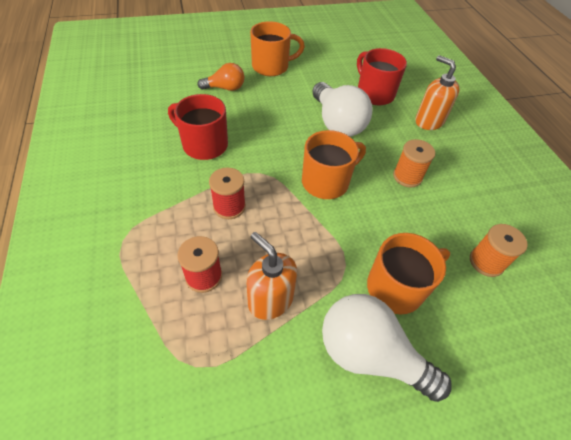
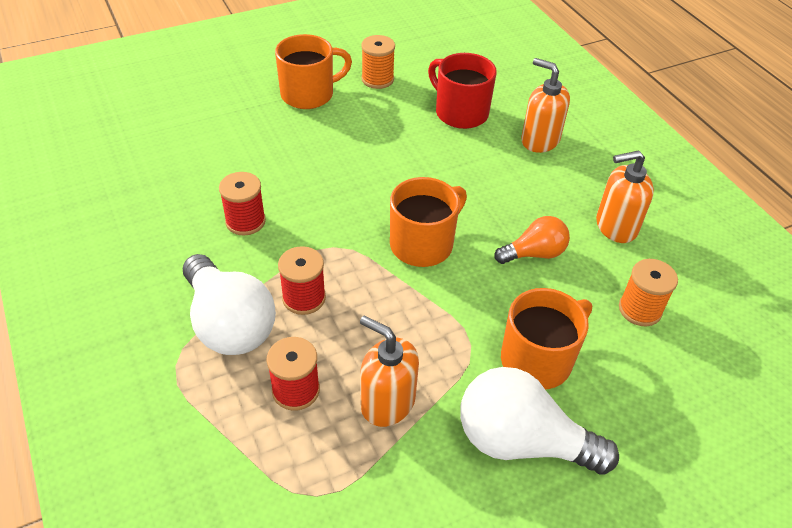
camera: 10 degrees left, 5 degrees down
red mug [168,94,228,160] -> red spool [219,172,266,236]
orange light bulb [197,63,245,91] -> orange light bulb moved to [494,216,570,264]
white light bulb [312,82,372,137] -> white light bulb moved to [183,254,276,355]
orange spool [393,139,435,187] -> orange spool moved to [361,35,395,89]
none -> orange soap dispenser [596,150,654,243]

